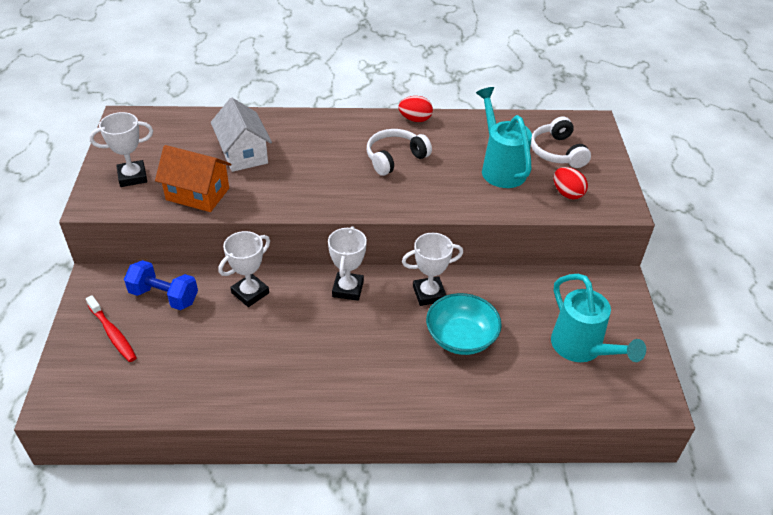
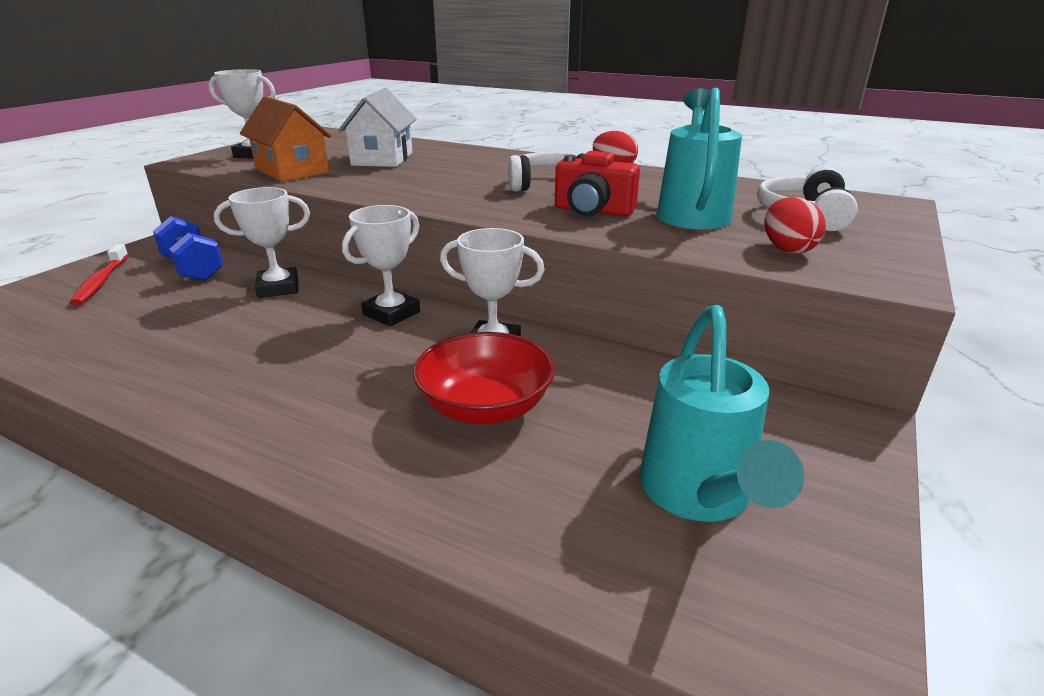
camera: 30 degrees right, 15 degrees down
turquoise bowl [426,293,502,355] -> red bowl [413,332,555,425]
none -> red camera [555,151,640,216]

